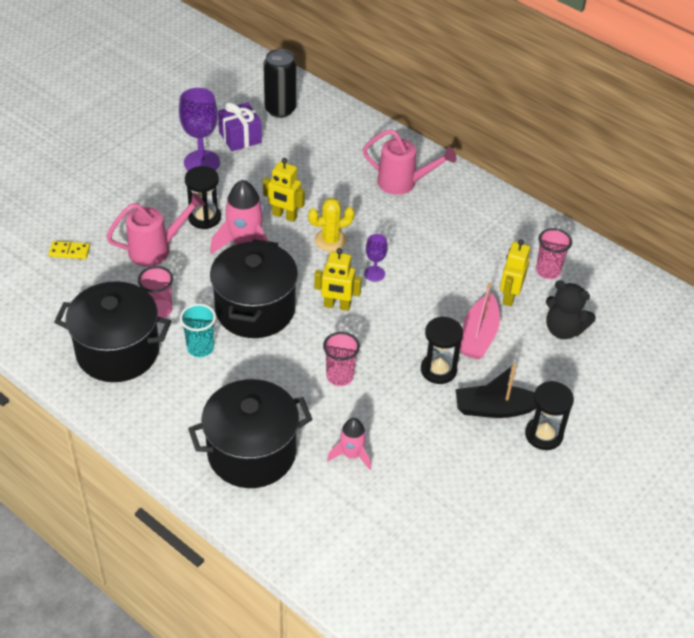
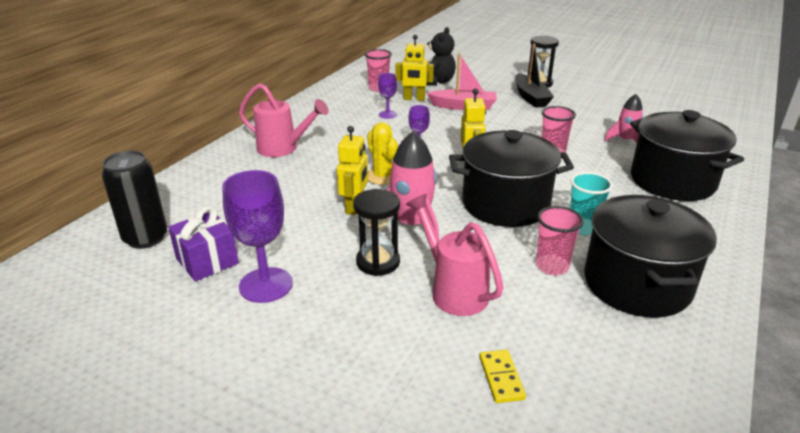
camera: 100 degrees left, 15 degrees down
pink watering can [363,129,457,195] -> pink watering can turned 105 degrees clockwise [239,83,329,157]
black hourglass [421,316,463,384] -> none
none -> purple goblet [378,73,397,119]

